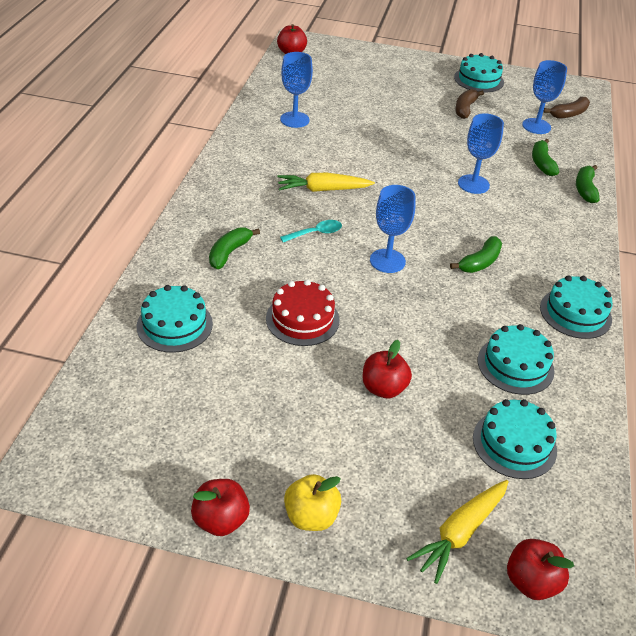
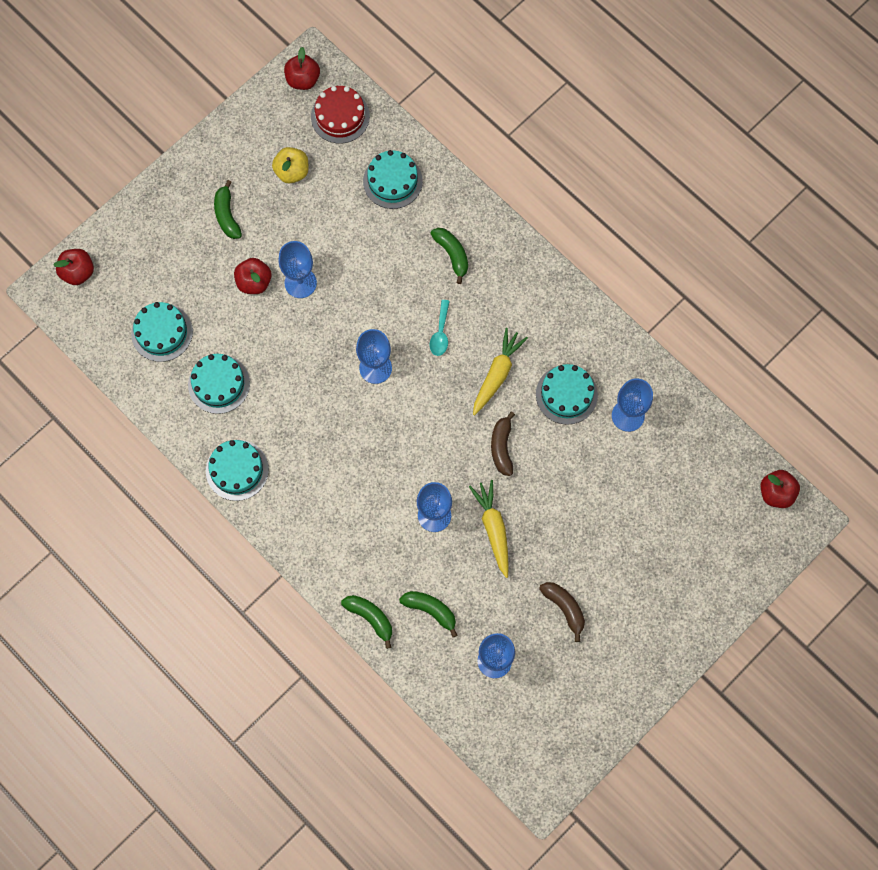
camera: 125 degrees right, 30 degrees up
red apple [191,479,250,536] -> red apple moved to [284,47,320,90]
red cake [266,280,340,346] -> red cake moved to [311,86,370,144]
yellow apple [284,474,341,531] -> yellow apple moved to [272,147,308,183]
yellow carrot [406,480,508,584] -> yellow carrot moved to [469,480,509,578]
green banana [450,236,502,273] -> green banana moved to [214,180,242,239]
turquoise cake [454,53,504,93] -> turquoise cake moved to [536,364,598,425]
brown banana [543,97,590,119] -> brown banana moved to [491,412,515,476]
none -> blue goblet [278,241,317,298]

